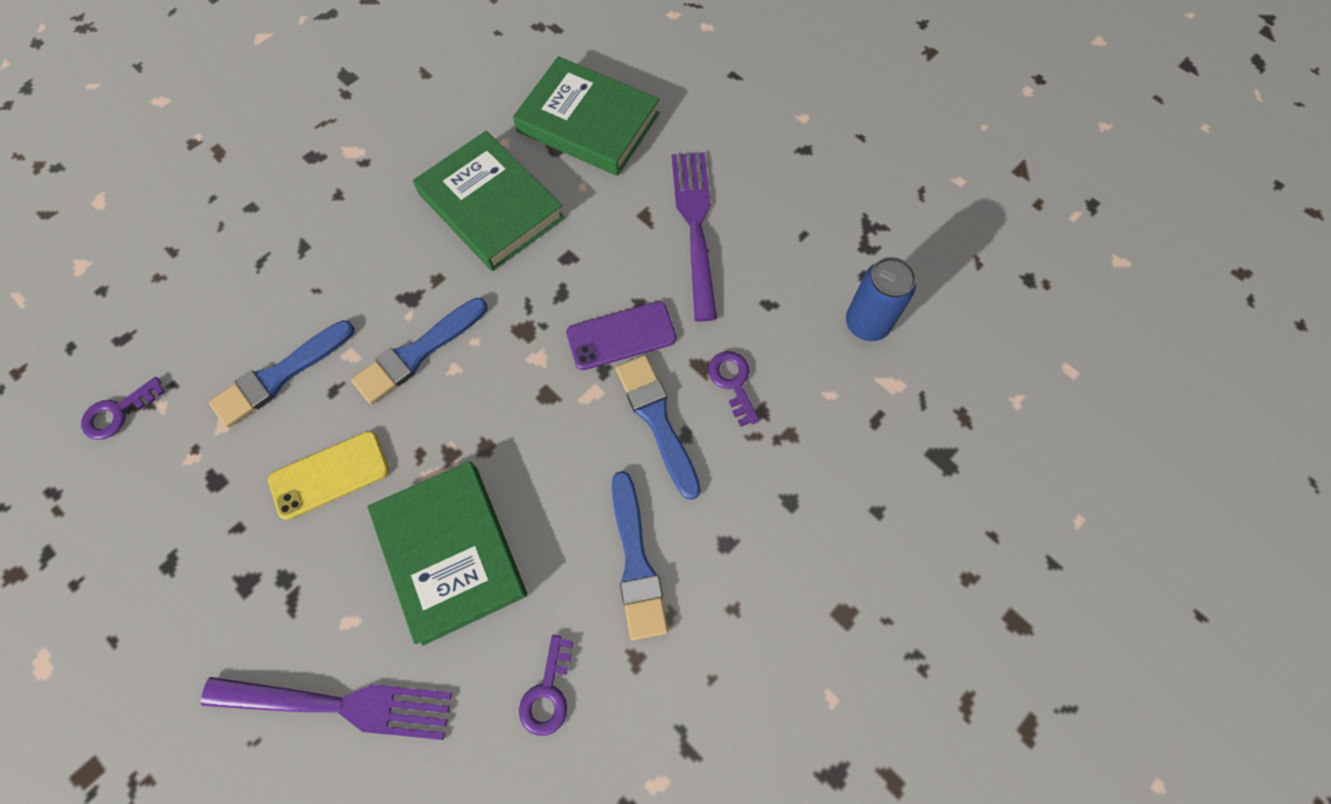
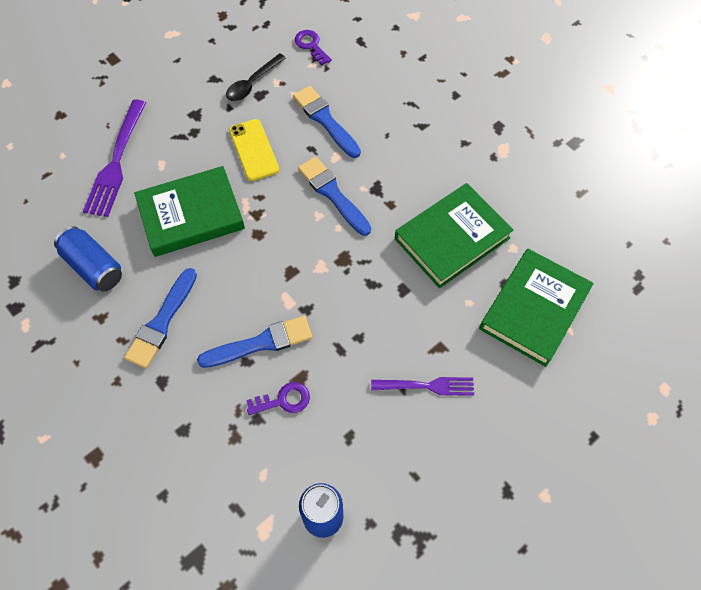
camera: 95 degrees right, 5 degrees down
purple key [519,635,573,736] -> blue can [54,226,122,291]
purple phone [566,301,676,370] -> none
blue brush [612,471,668,641] -> blue brush turned 60 degrees counterclockwise [124,268,197,368]
purple fork [672,152,717,321] -> purple fork [371,377,474,396], size x0.63
none -> black spoon [226,53,286,101]

